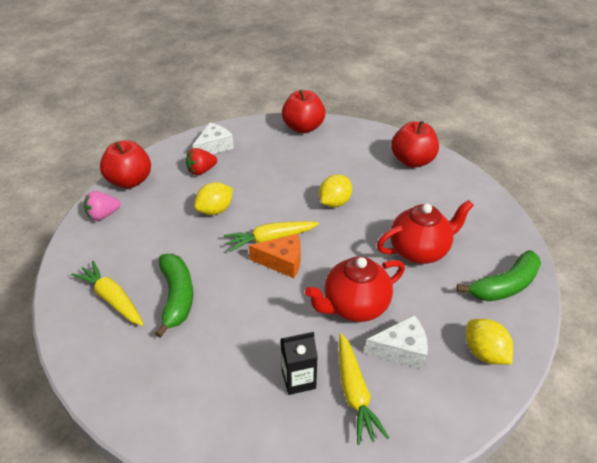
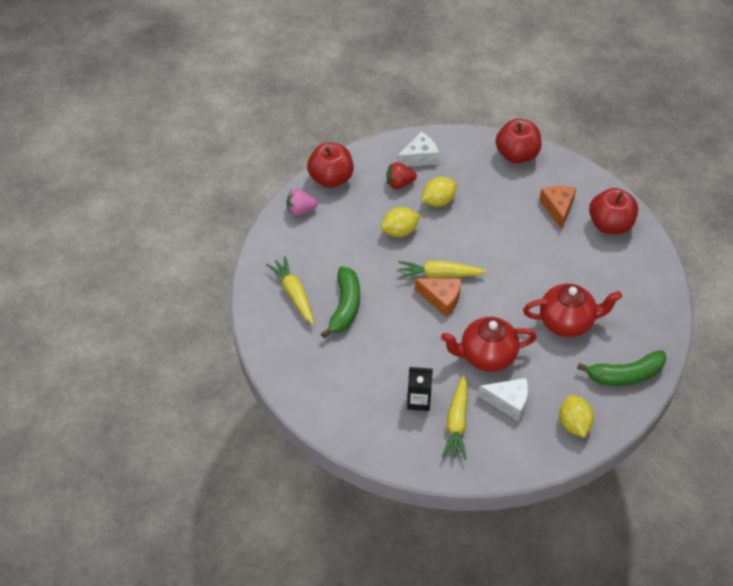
camera: 20 degrees right, 10 degrees up
yellow lemon [319,175,352,207] -> yellow lemon moved to [421,177,457,207]
none -> orange cheese [539,186,576,230]

